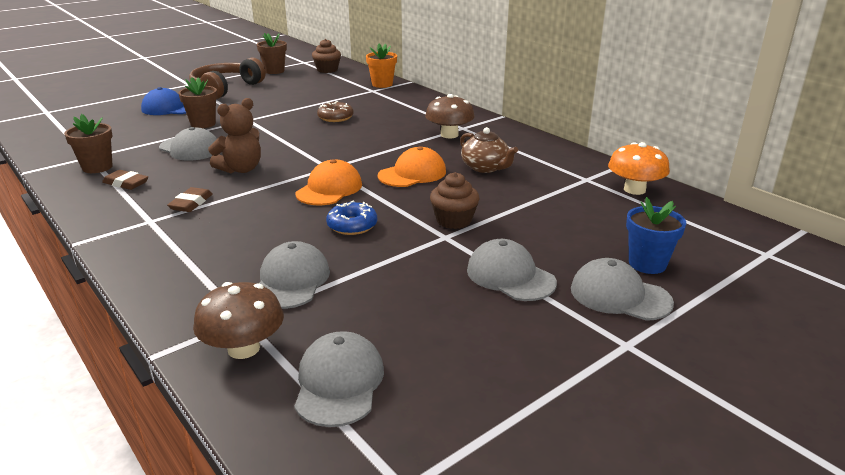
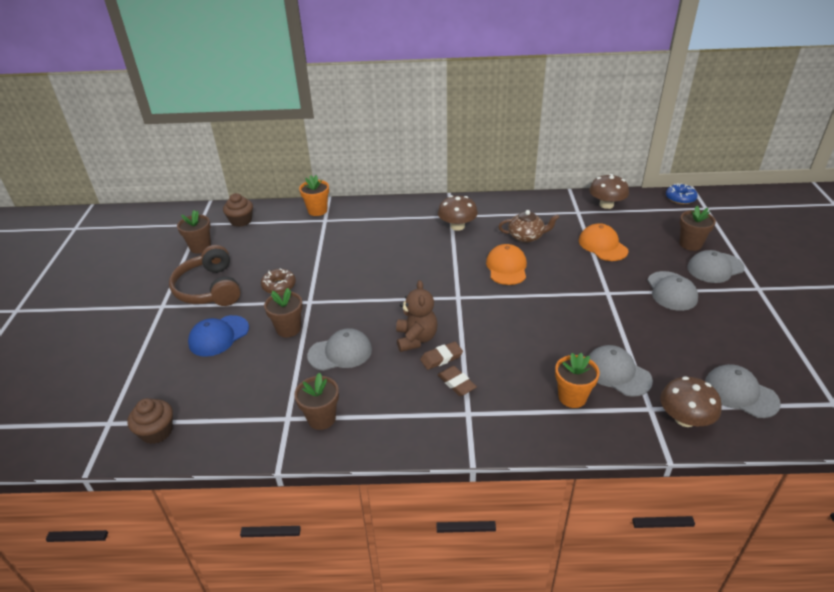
camera: 50 degrees left, 10 degrees up
brown eraser [102,170,148,190] -> brown eraser moved to [420,342,463,370]
orange cap [296,159,362,205] -> orange cap moved to [579,223,628,261]
brown donut [317,101,354,122] -> brown donut moved to [261,269,296,294]
blue donut [326,201,377,235] -> blue donut moved to [666,183,698,204]
brown cupcake [430,172,480,229] -> brown cupcake moved to [127,398,173,444]
grey cap [467,239,557,301] -> grey cap turned 90 degrees counterclockwise [647,271,698,311]
orange mushroom [608,142,670,195] -> brown mushroom [589,174,629,209]
blue flower pot [626,197,686,274] -> brown flower pot [680,206,716,251]
none -> orange flower pot [555,352,600,408]

